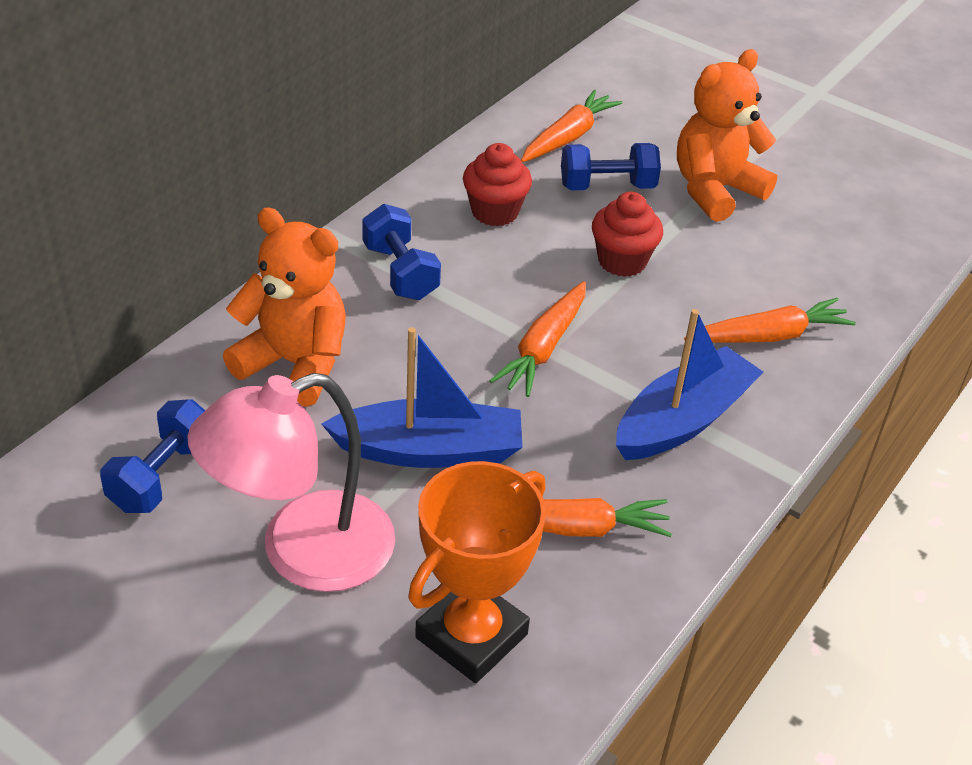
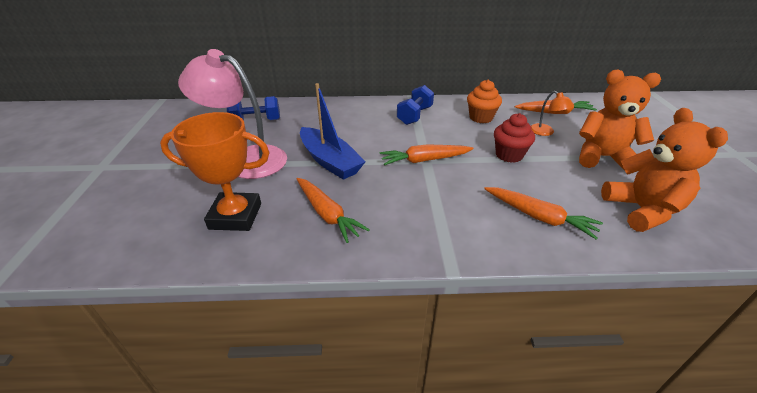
camera: 55 degrees right, 5 degrees down
orange teddy bear [223,207,346,407] -> orange teddy bear moved to [601,108,728,232]
red cupcake [463,143,532,226] -> orange cupcake [467,79,502,123]
blue dumbbell [561,143,661,190] -> orange lamp [531,91,574,136]
blue boat [616,309,763,460] -> none

